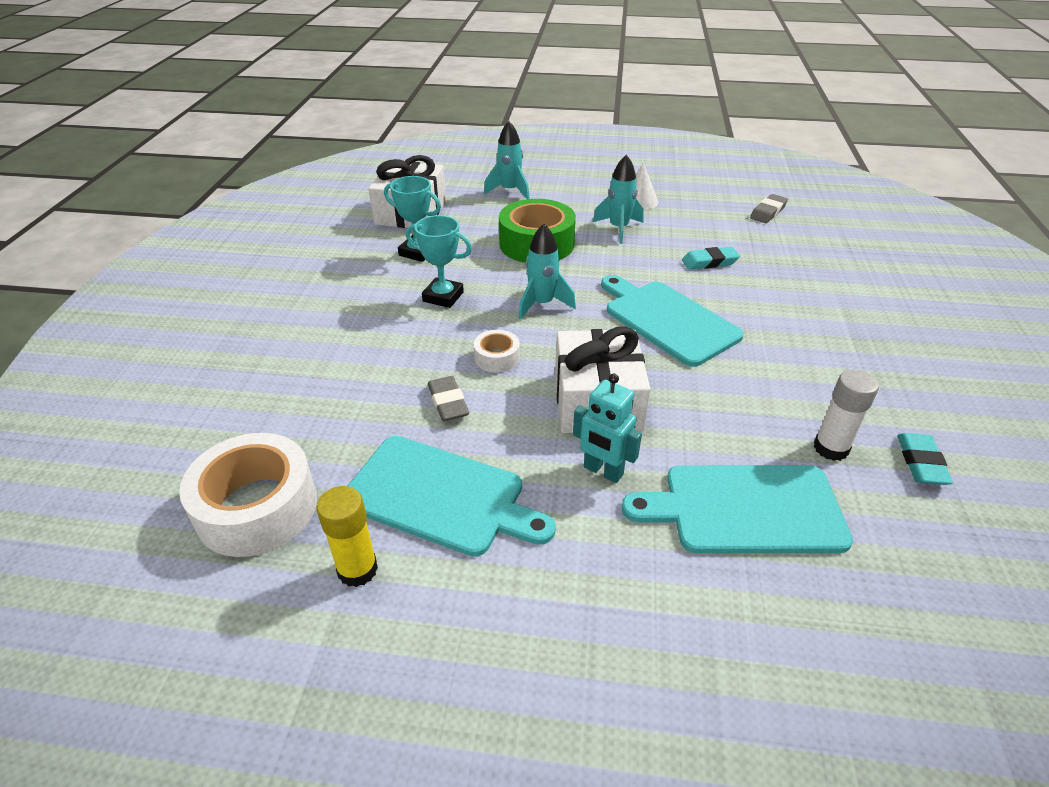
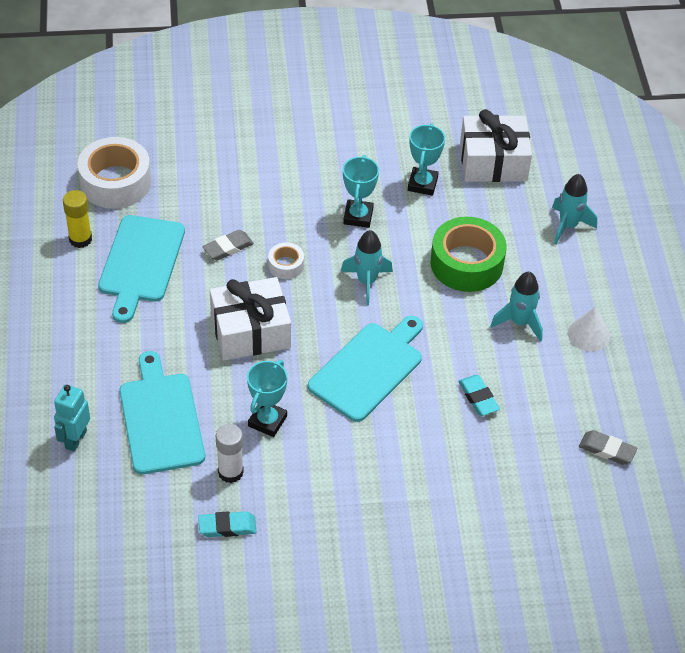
camera: 75 degrees right, 10 degrees up
turquoise robot [573,374,642,483] -> turquoise robot moved to [54,384,90,452]
none -> turquoise trophy [247,360,287,437]

